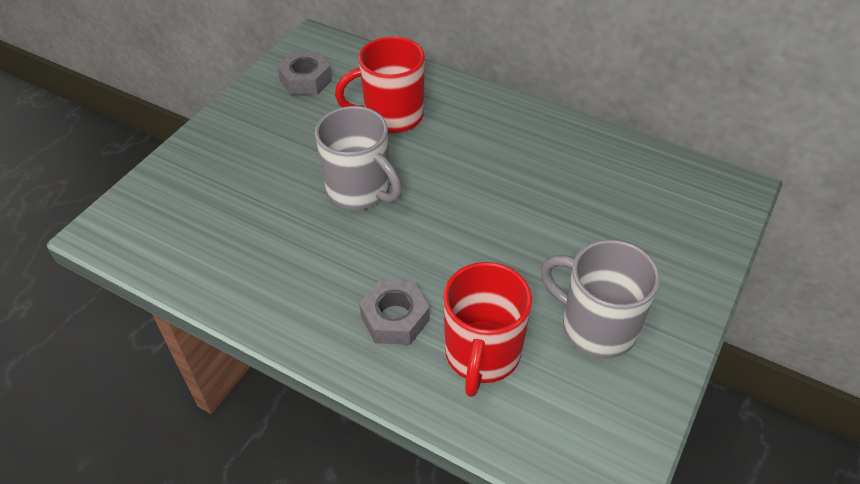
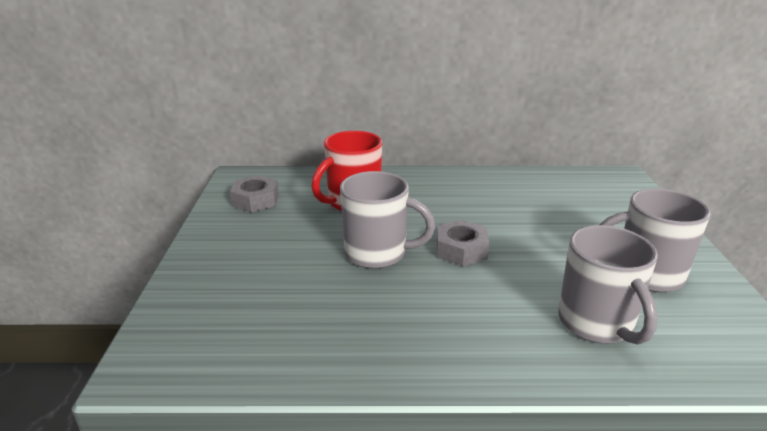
camera: 30 degrees left, 20 degrees down
grey nut [359,280,430,345] -> grey nut moved to [437,220,489,266]
red mug [443,262,532,397] -> grey mug [558,225,658,345]

